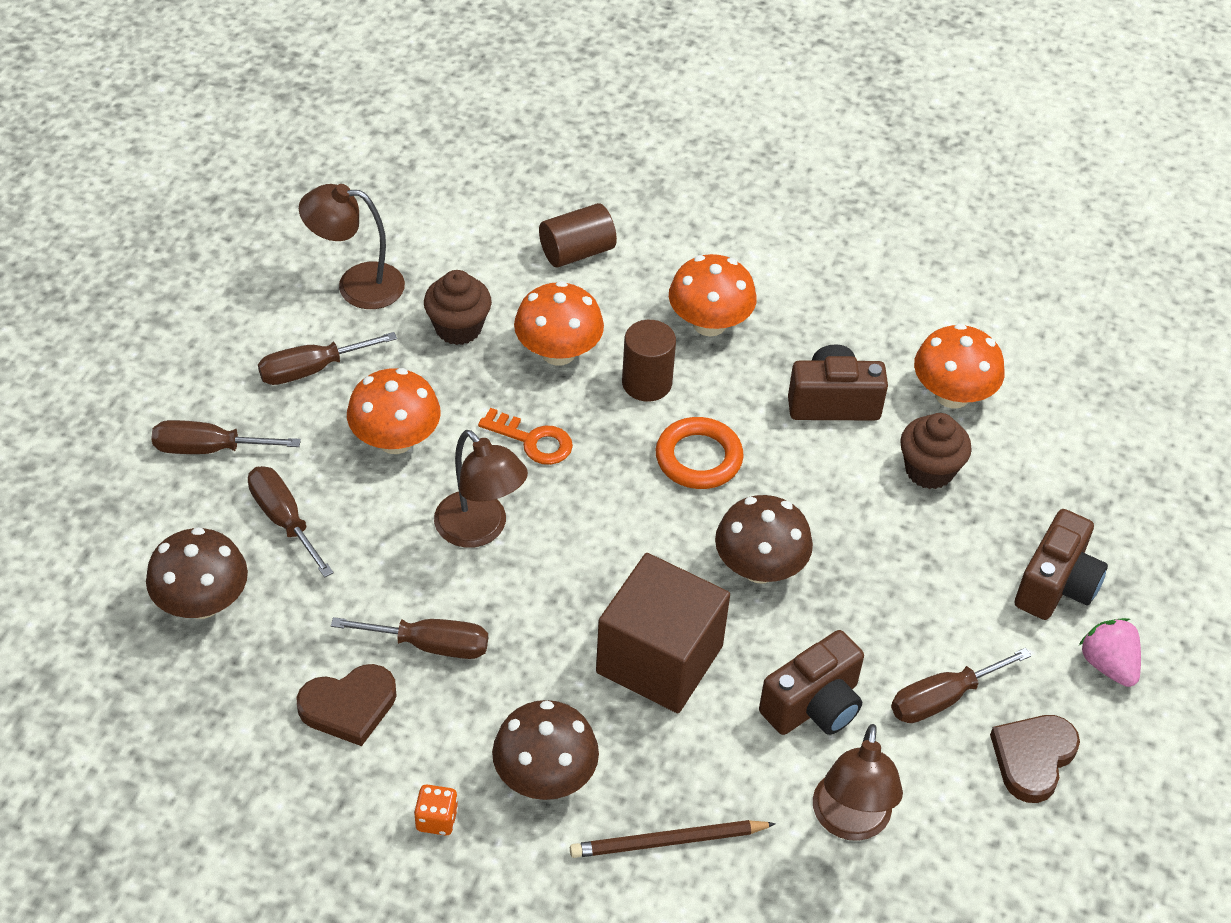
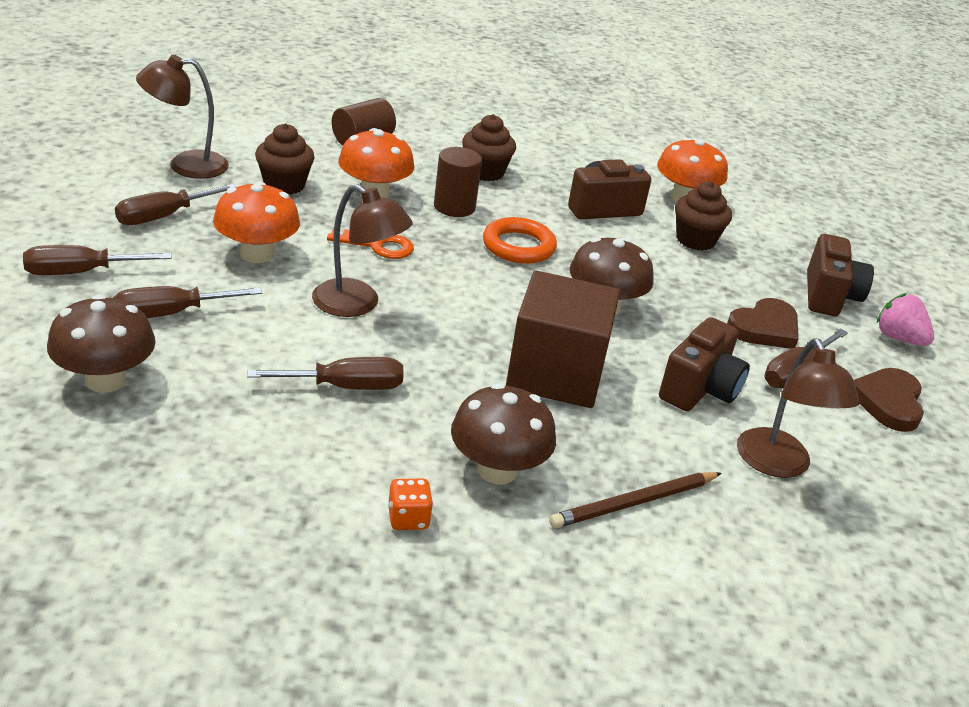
camera: 20 degrees left, 15 degrees down
brown screwdriver [248,466,334,577] -> brown screwdriver turned 60 degrees counterclockwise [113,286,262,318]
brown heart [296,664,397,746] -> brown heart moved to [727,298,798,349]
orange mushroom [669,254,757,336] -> brown cupcake [462,114,516,181]

